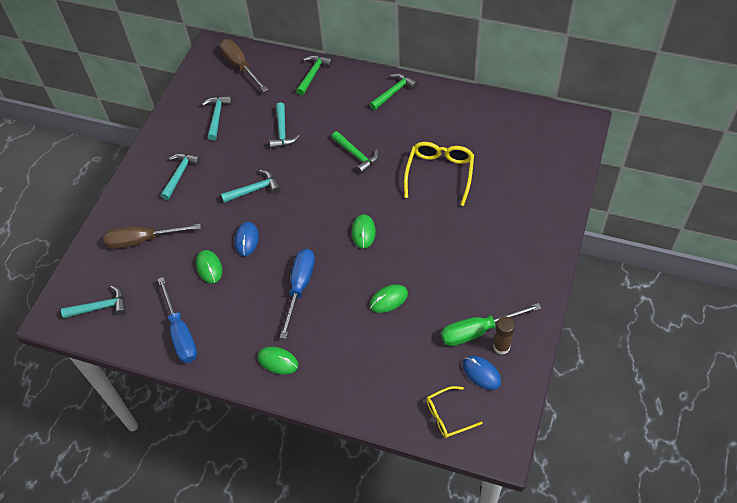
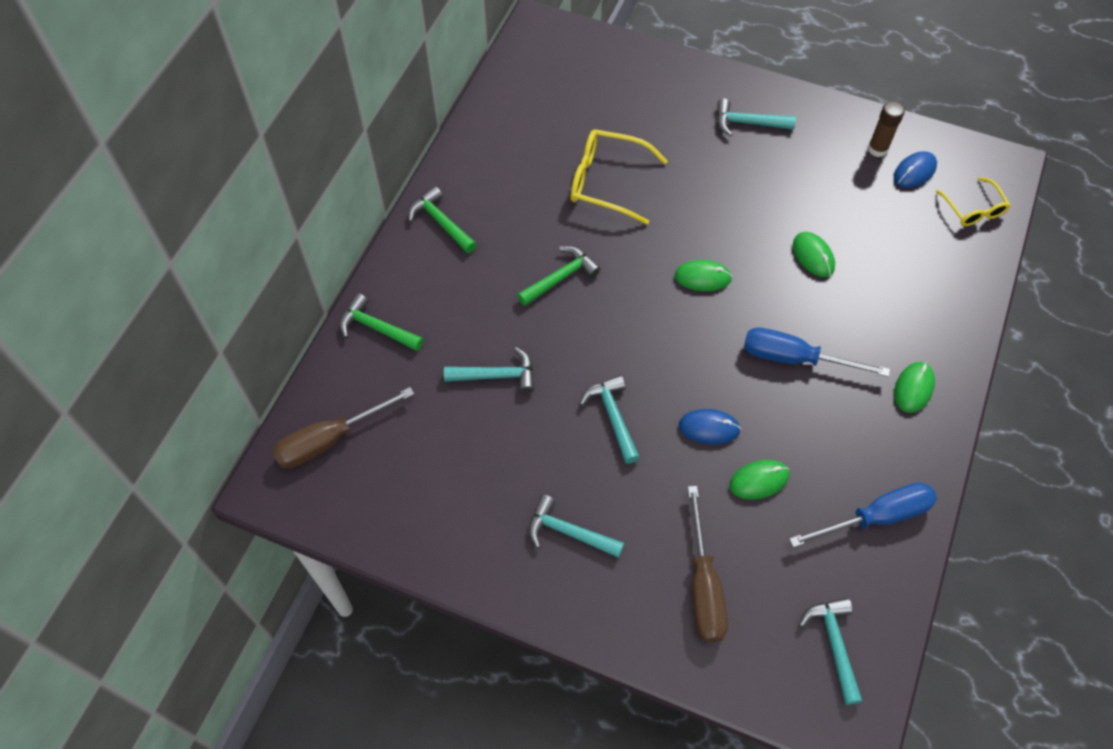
camera: 90 degrees left, 5 degrees up
turquoise hammer [202,96,232,140] -> turquoise hammer moved to [717,99,796,137]
green screwdriver [441,303,541,346] -> none

